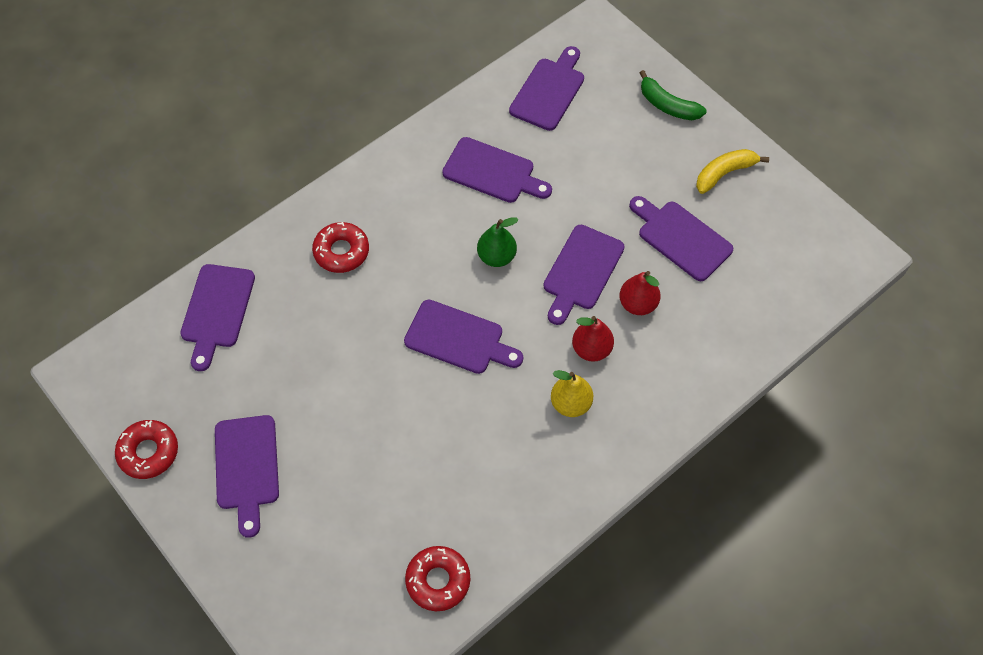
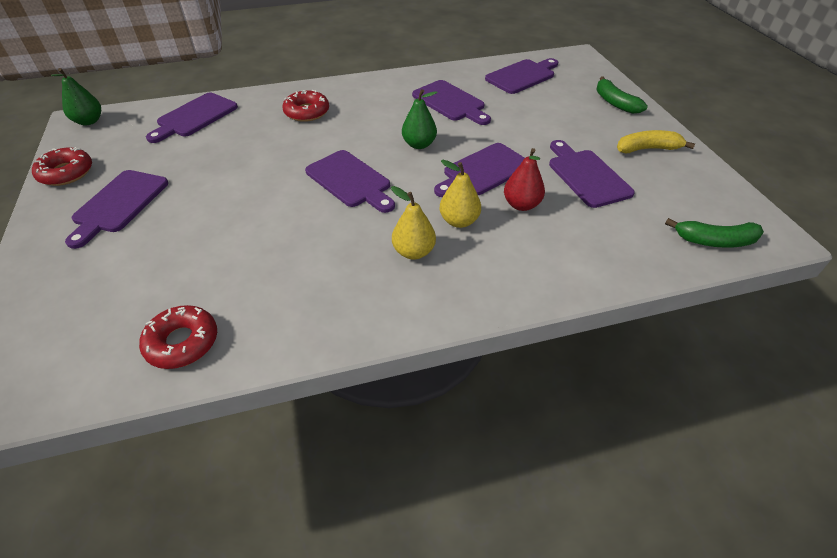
camera: 25 degrees right, 15 degrees down
red pear [572,316,614,362] -> yellow pear [440,160,481,228]
none -> green pear [51,68,101,125]
none -> green banana [665,218,764,248]

